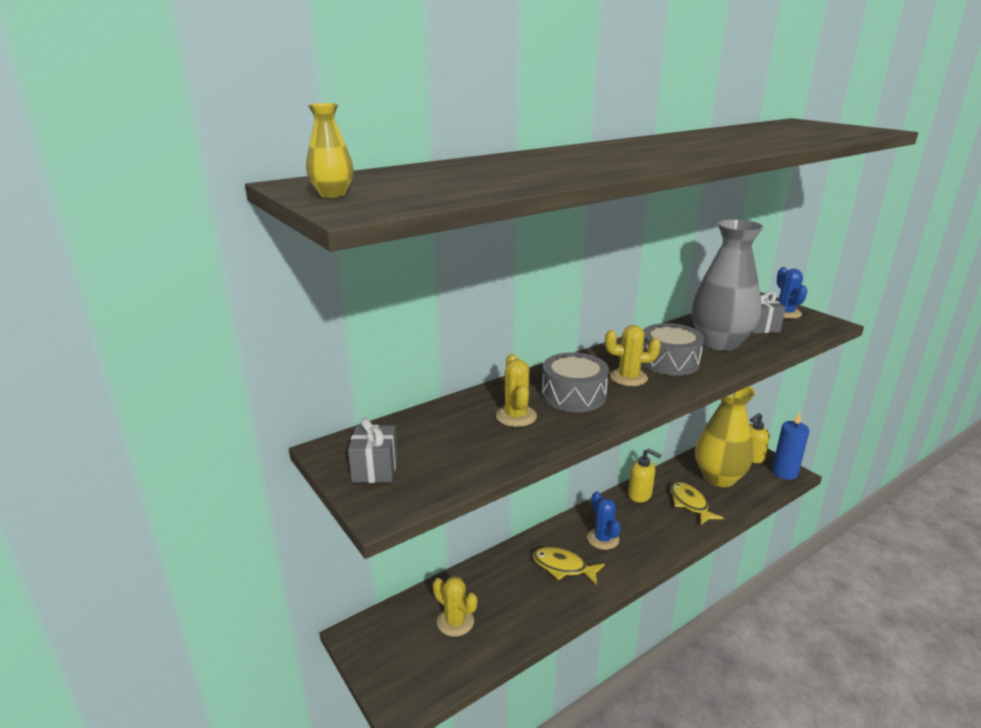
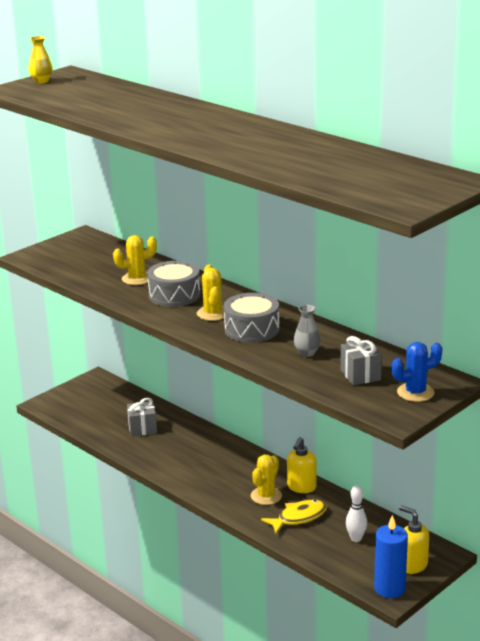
camera: 80 degrees right, 0 degrees up
grey gift [348,418,398,483] -> grey gift moved to [127,398,157,437]
yellow cactus [433,576,477,637] -> yellow cactus moved to [251,455,282,505]
yellow fish [532,547,605,585] -> none
blue cactus [587,491,621,550] -> none
grey vase [692,219,764,351] -> grey vase [294,305,321,357], size x0.40
yellow vase [695,386,755,487] -> white bowling pin [346,485,367,542]

